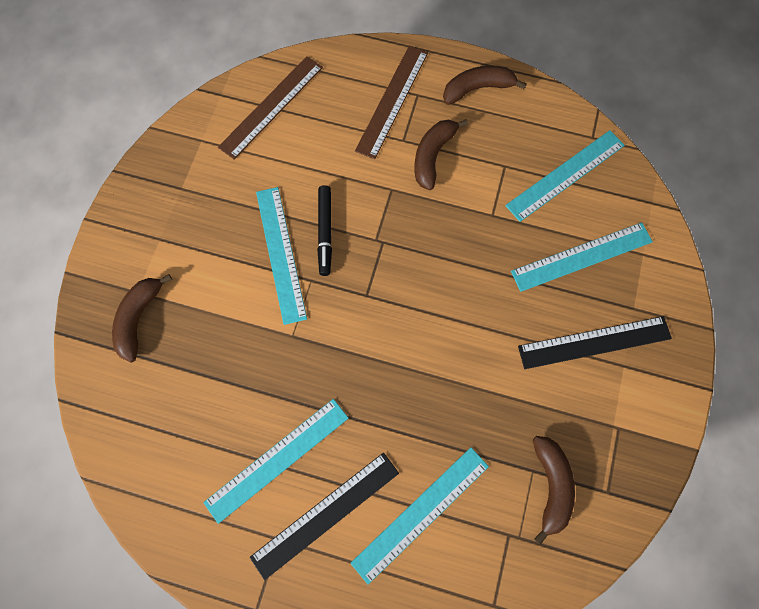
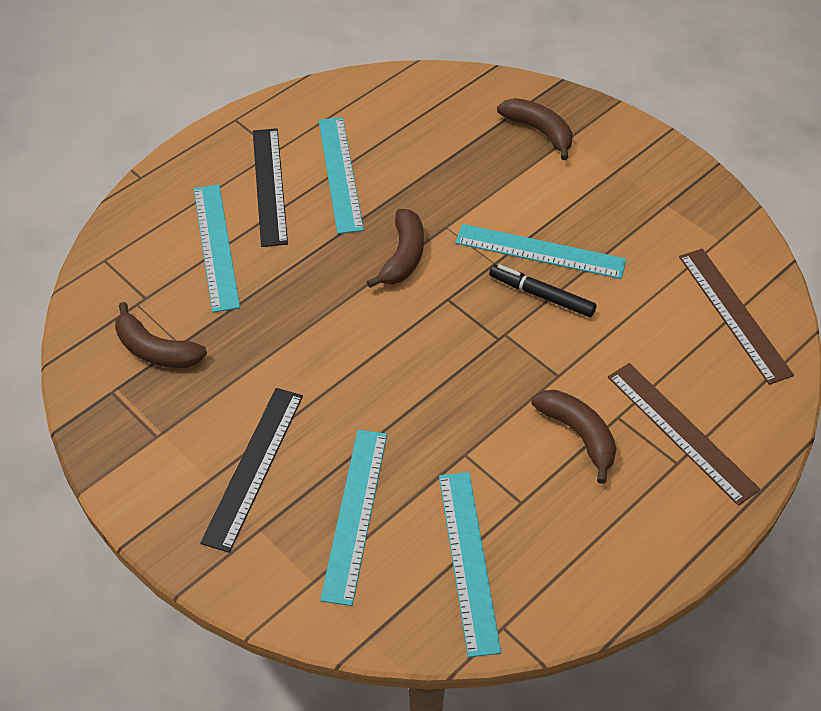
camera: 120 degrees right, 20 degrees down
brown banana [443,65,527,105] -> brown banana moved to [367,209,424,288]

